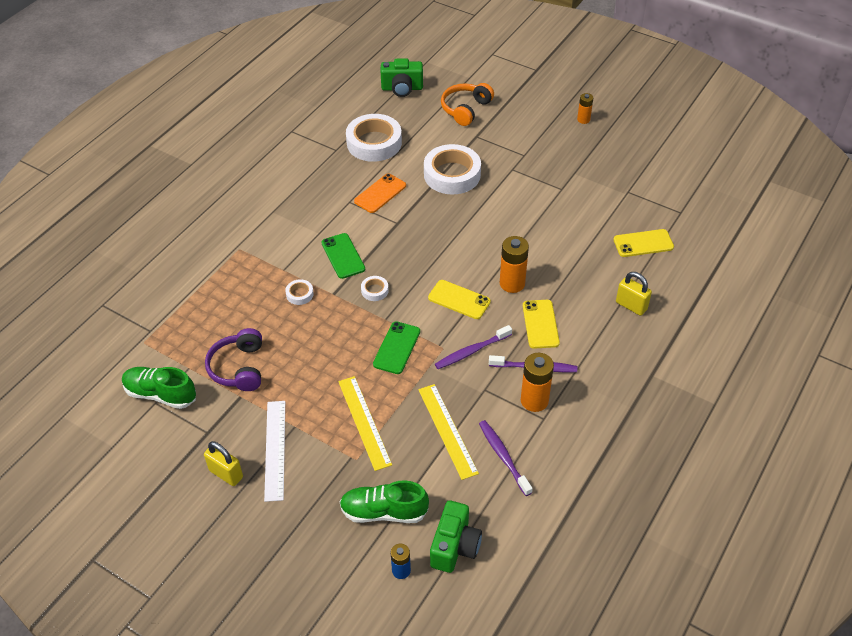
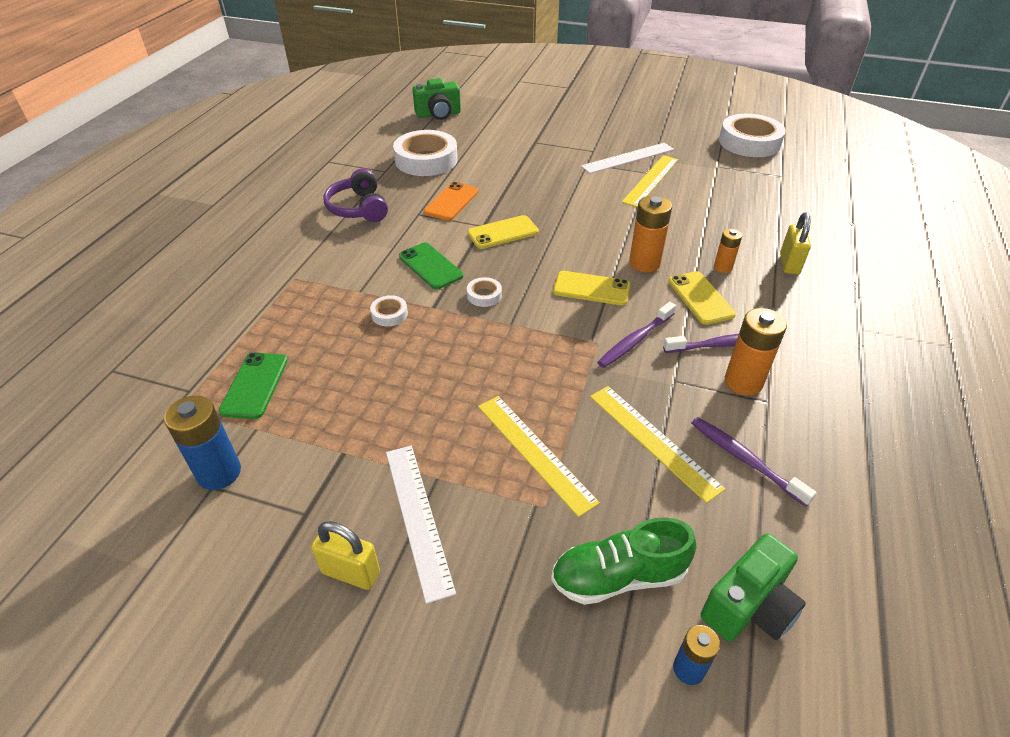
camera: 15 degrees left, 5 degrees down
green shoe [122,367,196,409] -> blue battery [164,396,241,490]
purple headphones [205,328,262,391] -> purple headphones moved to [323,169,388,222]
green phone [373,321,420,374] -> green phone moved to [219,353,288,419]
white tape [424,144,481,195] -> white tape moved to [719,114,786,157]
green camera [430,500,482,573] -> green camera turned 45 degrees clockwise [701,533,806,642]
orange headphones [441,83,494,126] -> none
orange battery [577,93,593,124] -> orange battery moved to [714,229,742,273]
yellow phone [613,229,674,257] -> yellow phone moved to [467,215,539,249]
yellow padlock [616,272,652,316] -> yellow padlock turned 75 degrees clockwise [780,212,811,274]
none -> white ruler [581,143,674,174]
none -> yellow ruler [621,155,678,207]

